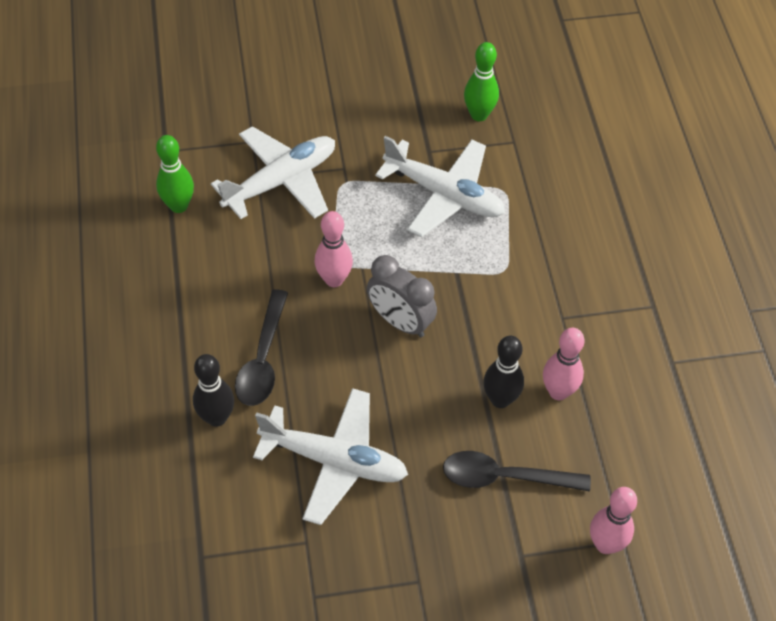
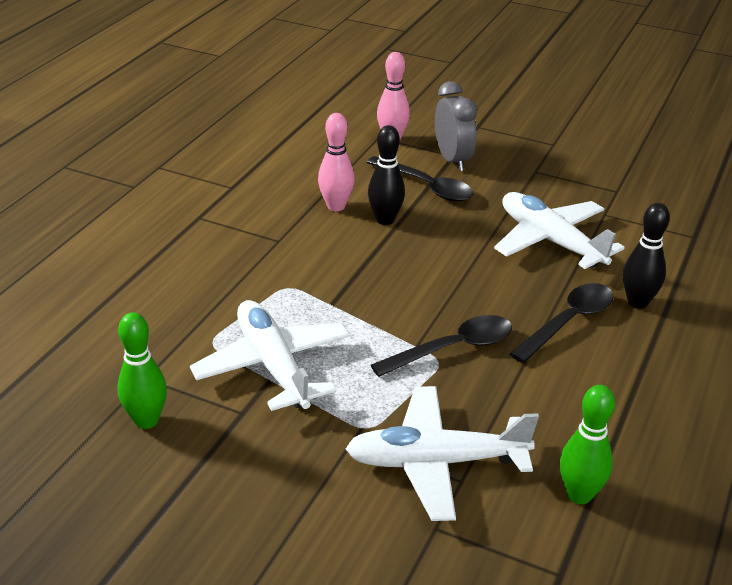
camera: 145 degrees left, 20 degrees down
pink bowling pin [314,211,353,287] -> black spoon [371,315,512,377]
grey clock [367,255,437,337] -> grey clock moved to [435,81,477,171]

